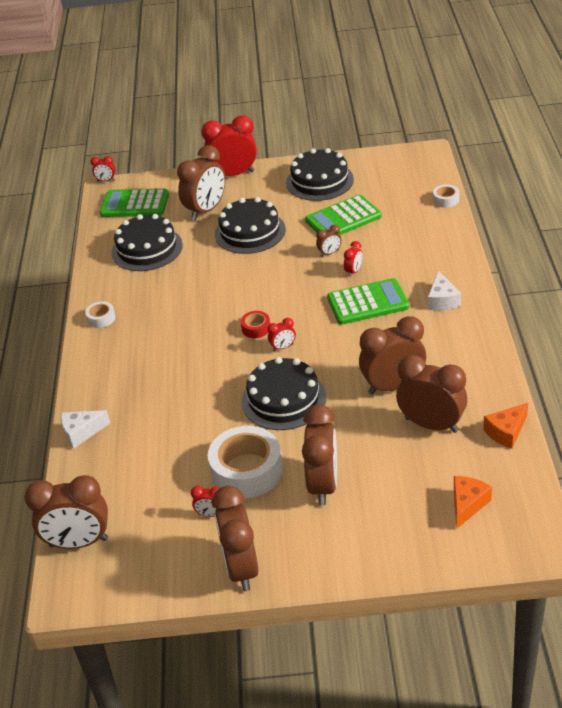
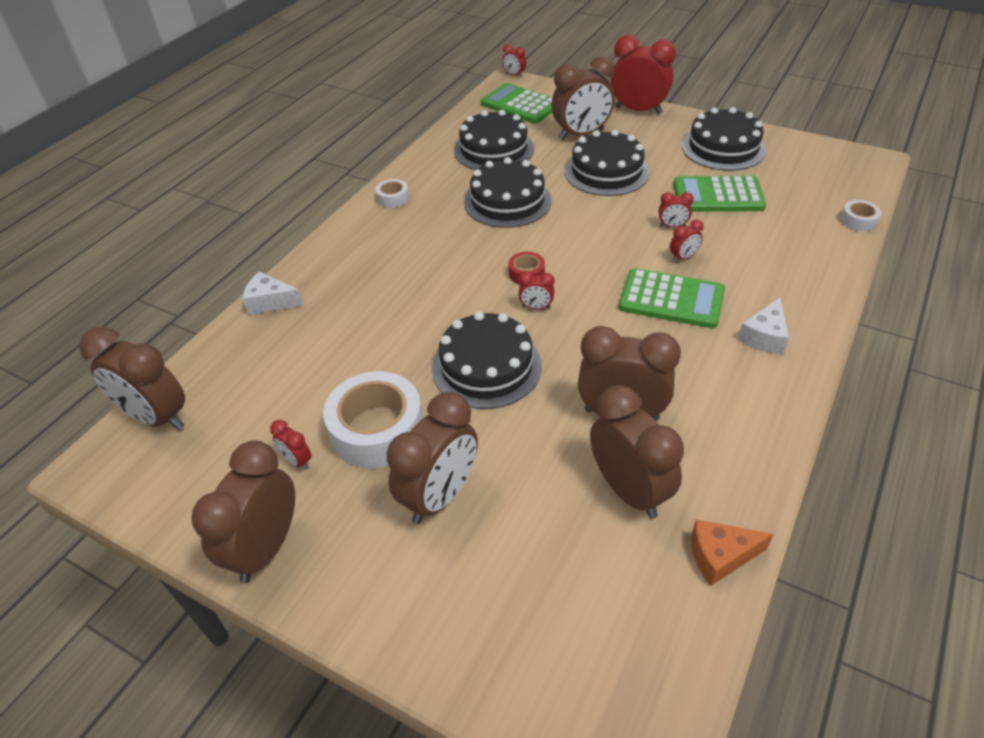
camera: 30 degrees right, 5 degrees up
brown clock [316,225,341,257] -> red clock [659,192,694,228]
orange cheese [454,476,492,529] -> none
none -> black cake [464,157,552,228]

